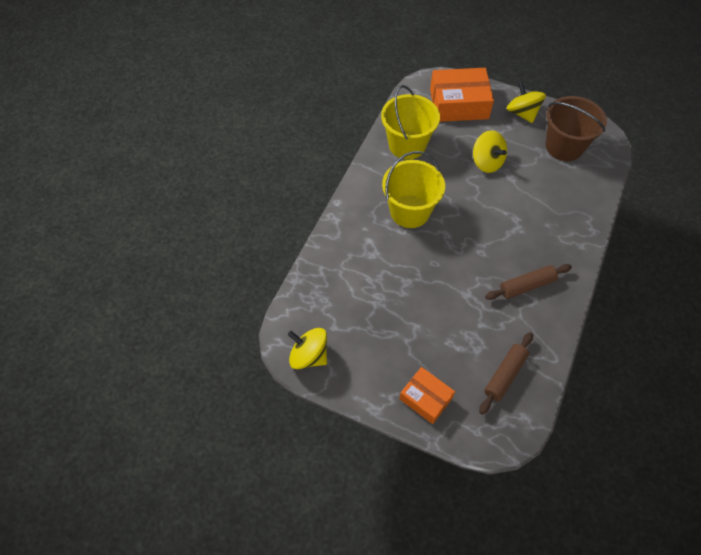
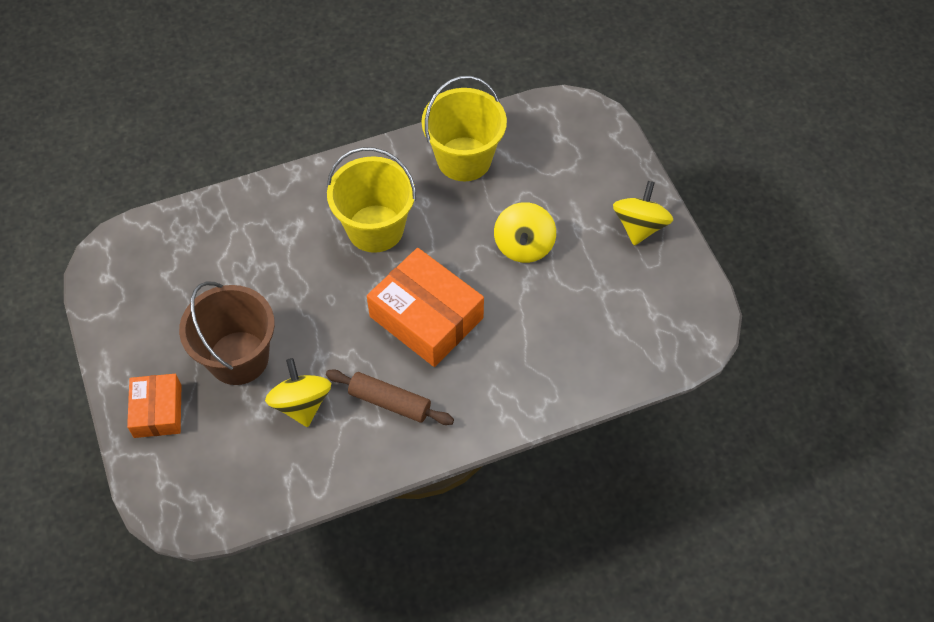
camera: 45 degrees right, 0 degrees up
yellow spinning top [288,328,327,369] -> yellow spinning top moved to [265,358,331,427]
orange box [430,68,494,122] -> orange box moved to [367,248,484,367]
brown rolling pin [479,332,533,415] -> none
brown bucket [546,96,607,161] -> brown bucket moved to [179,281,275,385]

